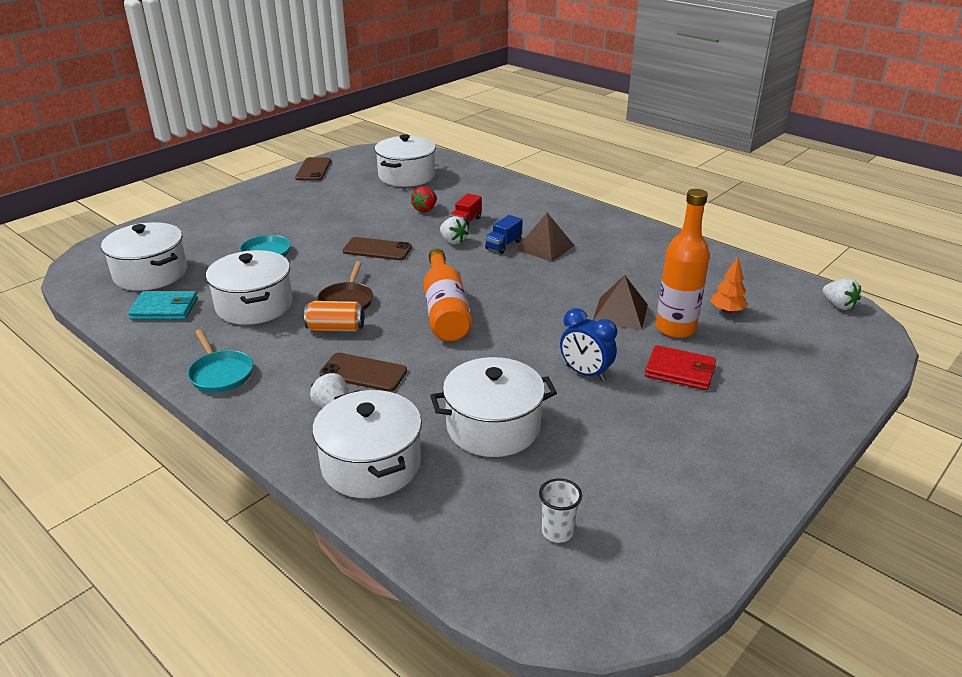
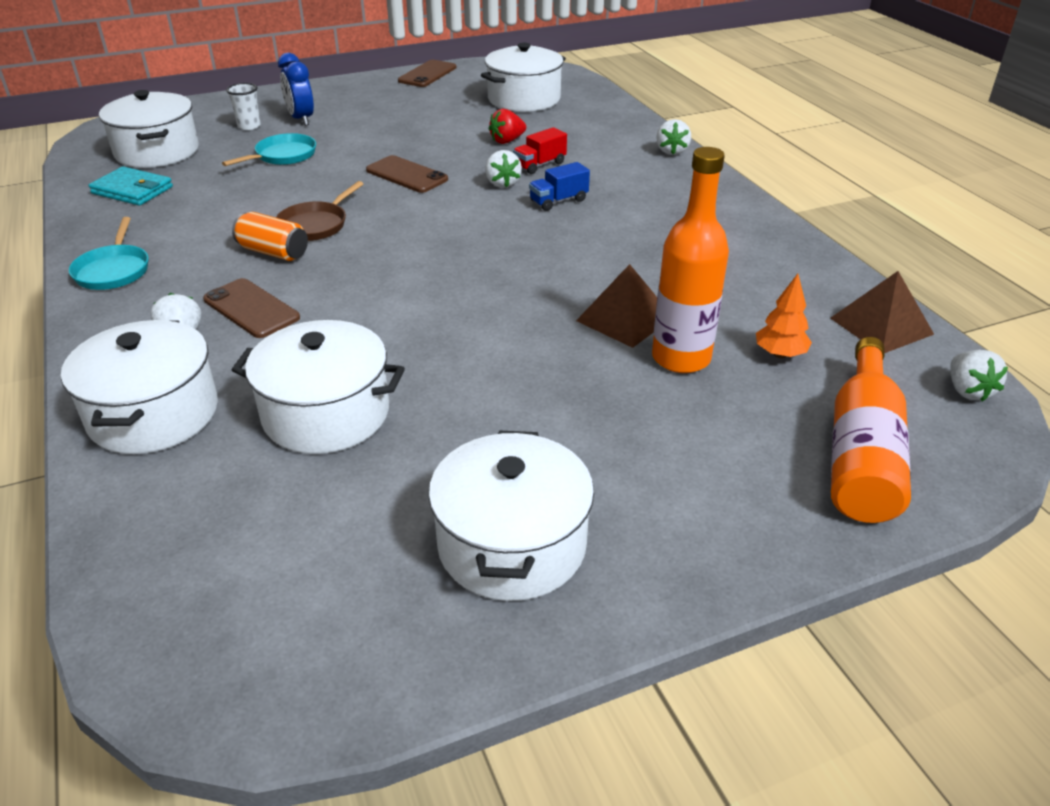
camera: 25 degrees right, 5 degrees up
white pot [206,250,293,325] -> white pot moved to [428,430,594,601]
orange bottle [423,249,472,342] -> orange bottle moved to [831,337,911,523]
brown pyramid [516,213,575,262] -> brown pyramid moved to [830,271,934,353]
white cup [539,478,582,543] -> white cup moved to [226,83,261,130]
blue clock [560,308,617,381] -> blue clock moved to [278,53,314,126]
red wallet [645,345,716,390] -> none
none -> white strawberry [656,119,691,155]

